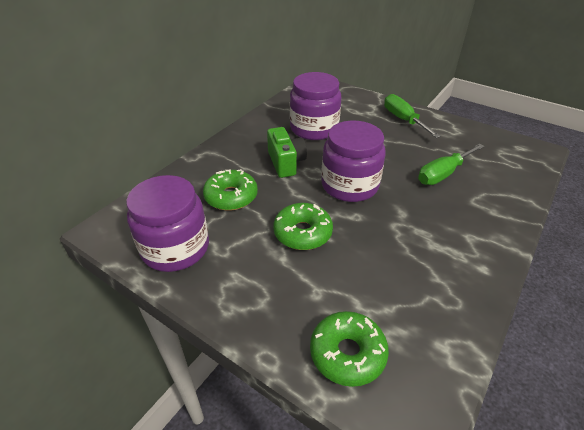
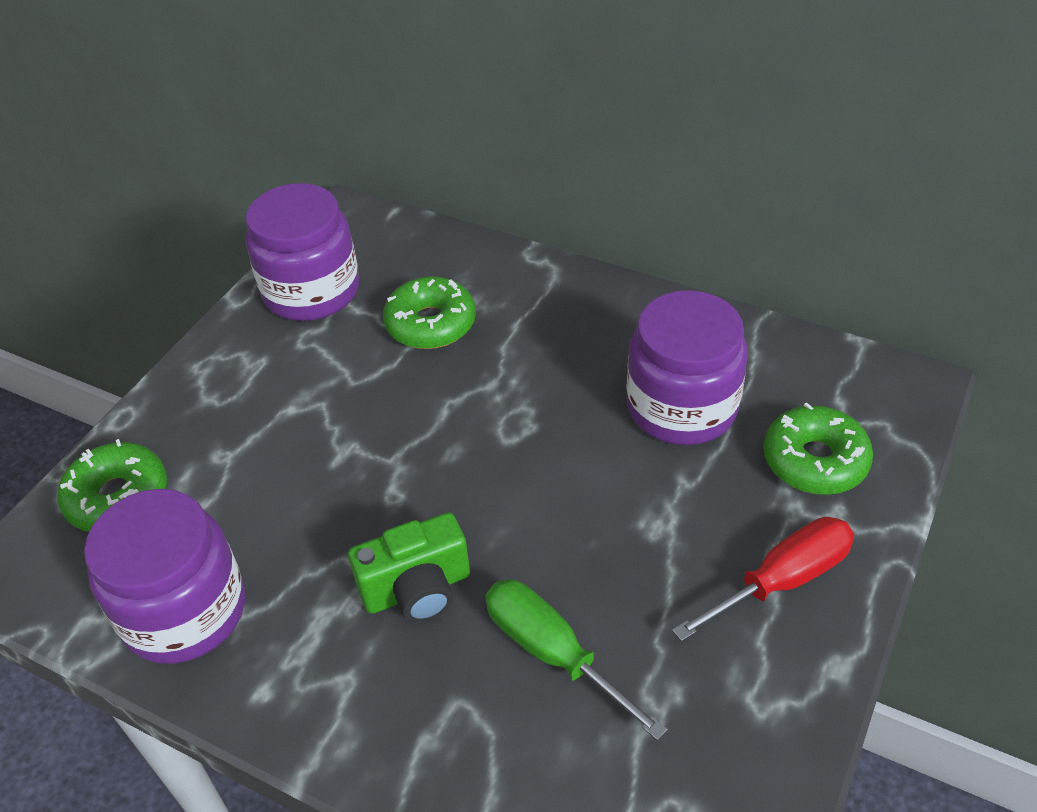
camera: 85 degrees right, 5 degrees up
green camera [267,127,307,178] -> green camera moved to [348,512,470,622]
green donut [273,203,333,250] -> green donut moved to [763,402,873,495]
purple jar [321,121,386,202] -> purple jar moved to [84,489,245,664]
green screwdriver [384,94,441,138] -> red screwdriver [672,517,854,641]

